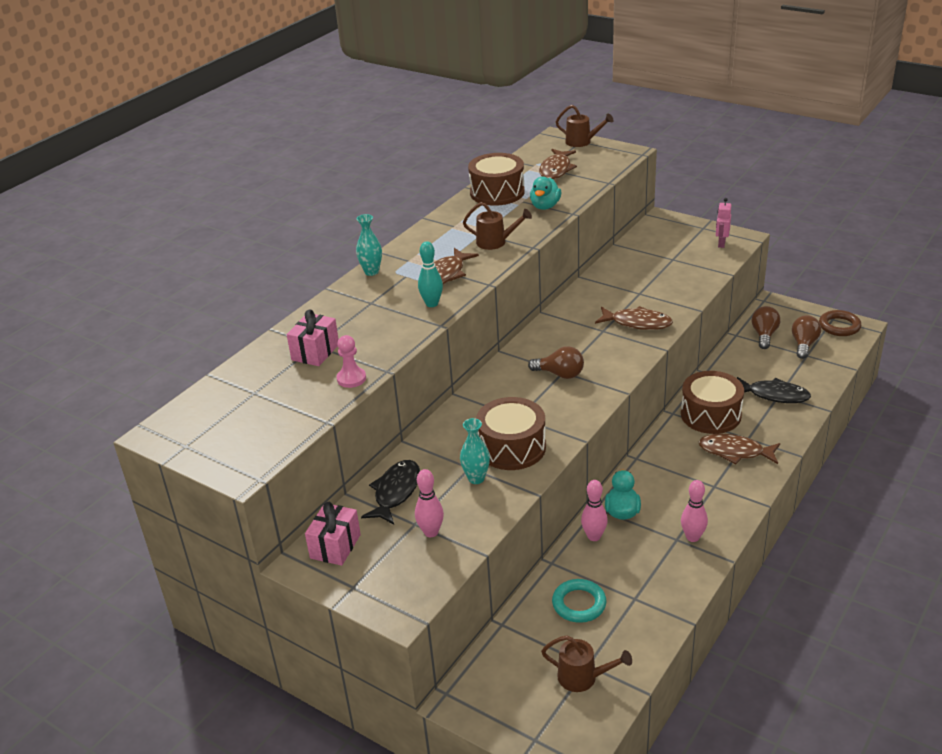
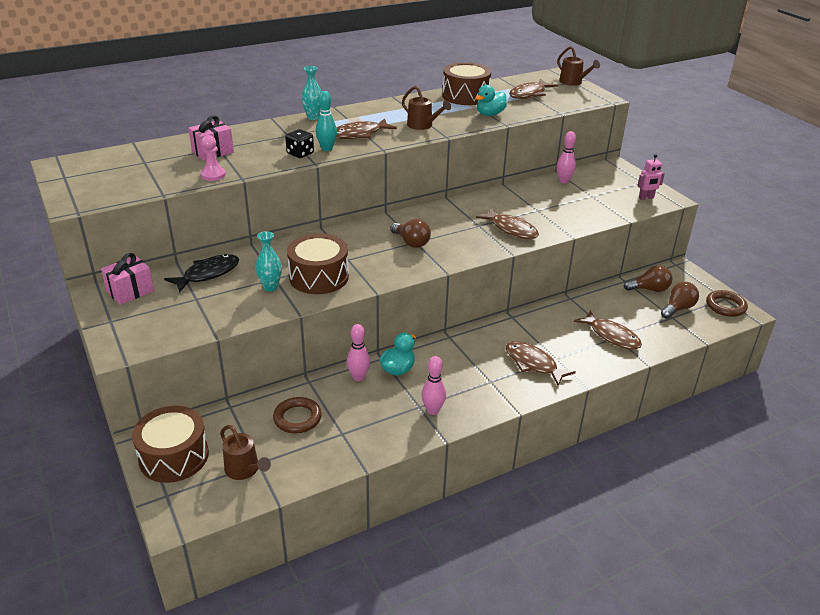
camera: 25 degrees right, 0 degrees up
pink bowling pin [415,469,444,537] -> pink bowling pin moved to [557,131,576,183]
turquoise ring [552,579,606,623] -> brown ring [273,397,322,433]
brown drum [681,371,744,434] -> brown drum moved to [132,406,209,483]
pink robot [716,198,732,248] -> pink robot turned 150 degrees counterclockwise [637,154,665,200]
black fish [737,377,811,403] -> brown fish [574,310,642,350]
brown light bulb [752,306,780,349] -> brown light bulb turned 45 degrees clockwise [624,265,672,292]
none -> black dice [285,129,314,158]

